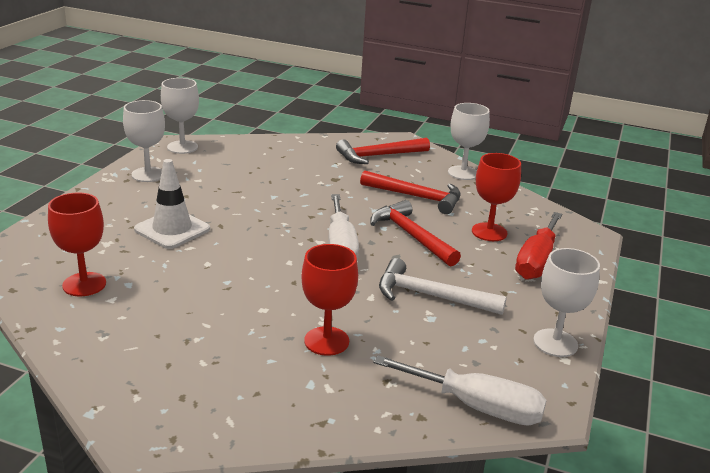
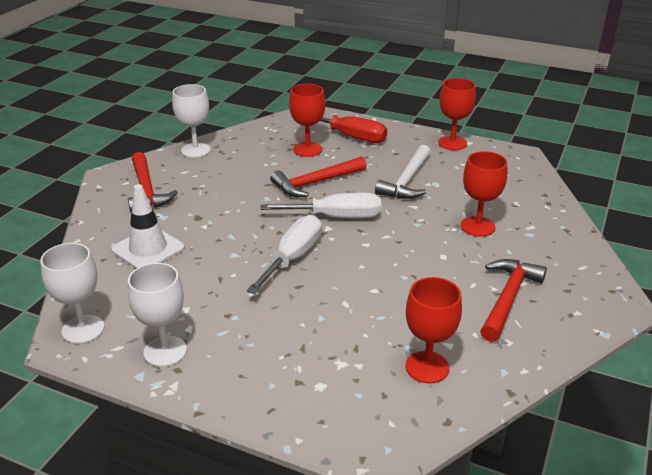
camera: 85 degrees left, 5 degrees up
white traffic cone [134,159,210,249] -> white traffic cone moved to [111,184,185,269]
red hammer [360,170,461,214] -> red hammer moved to [480,259,547,342]
white screwdriver [373,355,547,425] -> white screwdriver moved to [246,215,322,294]
white goblet [533,248,600,357] -> red goblet [438,78,476,150]

